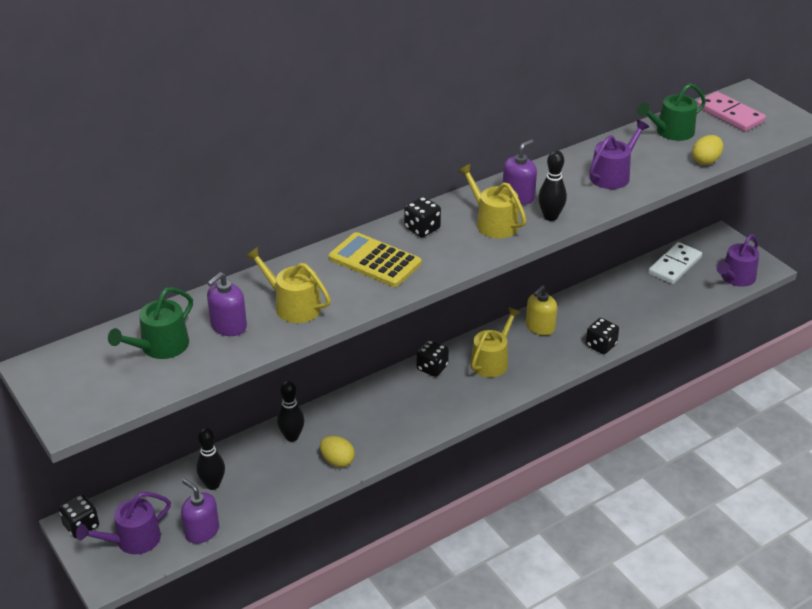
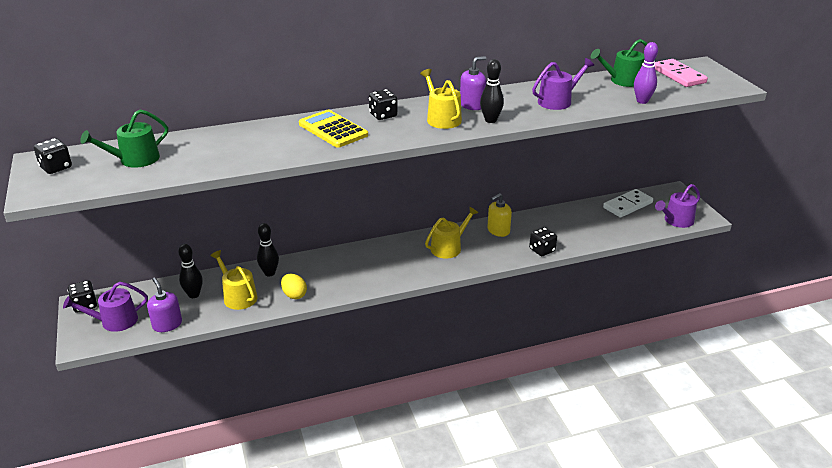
camera: 15 degrees right, 5 degrees down
purple soap dispenser [207,272,247,336] -> none
yellow watering can [245,247,331,323] -> yellow watering can moved to [210,250,258,310]
black dice [416,340,449,377] -> black dice moved to [34,138,72,174]
yellow egg [692,135,723,165] -> purple bowling pin [634,42,658,104]

